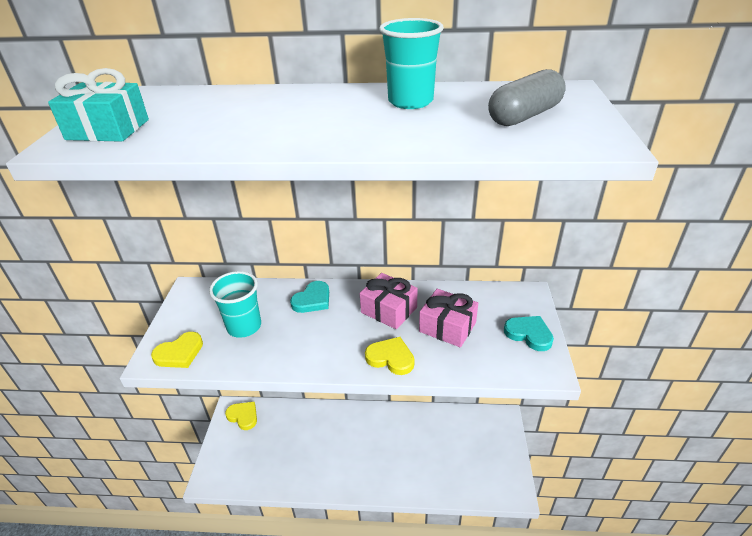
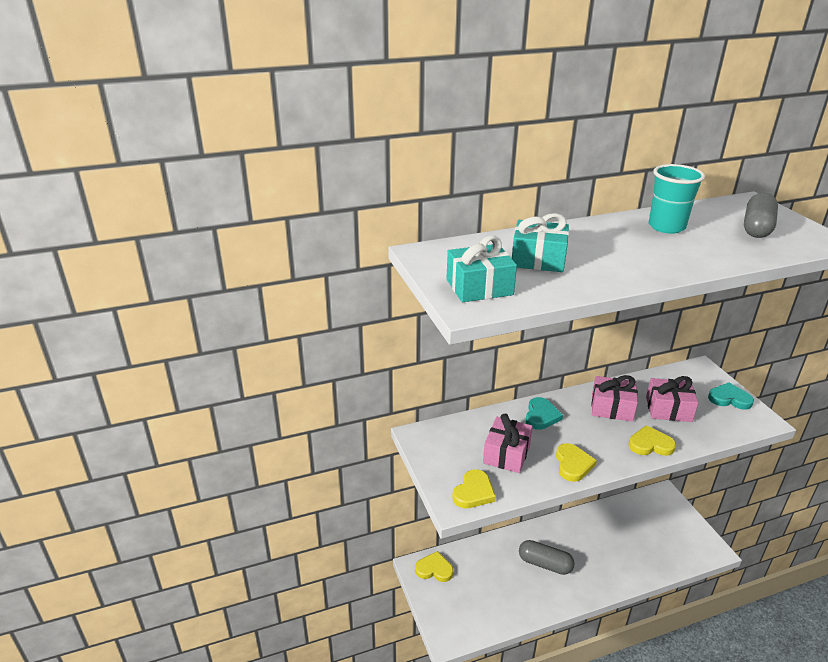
camera: 25 degrees left, 5 degrees down
turquoise cup [209,271,261,338] -> pink gift [483,414,533,473]
none -> turquoise gift [512,213,569,272]
none -> grey capsule [519,540,574,575]
none -> yellow heart [556,443,597,482]

